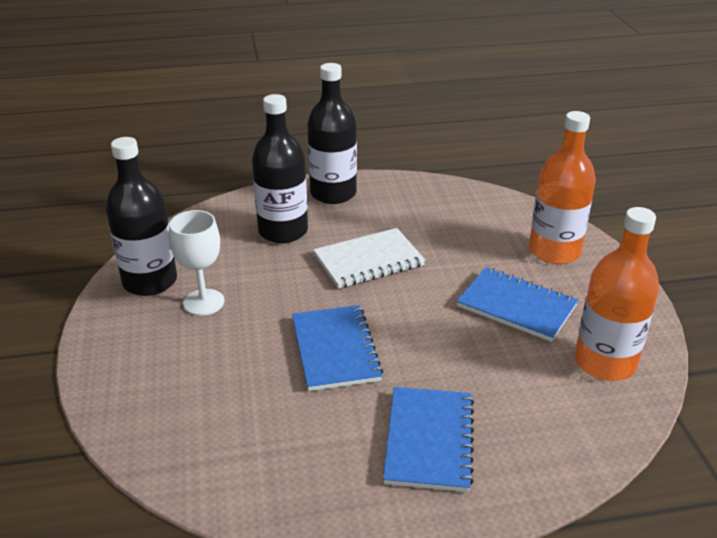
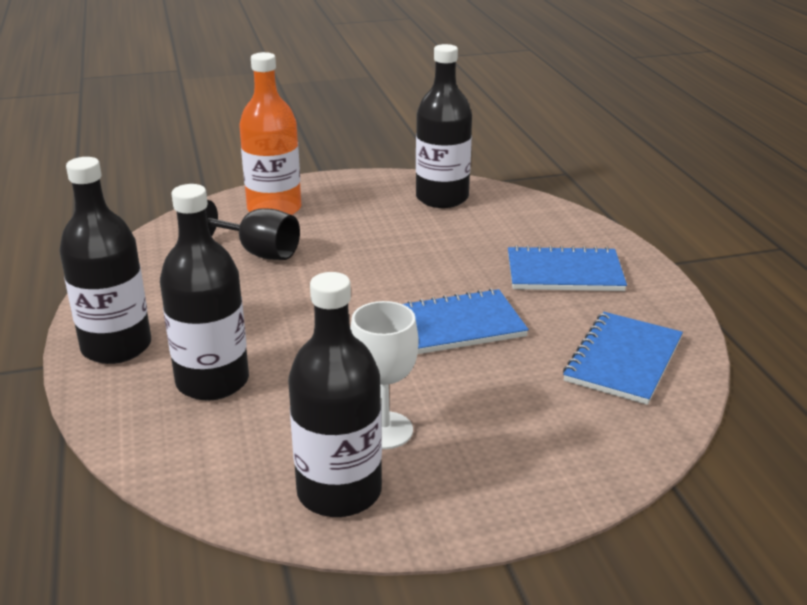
camera: 95 degrees left, 5 degrees down
white notebook [313,228,425,289] -> none
blue notebook [457,267,578,342] -> blue notebook moved to [563,312,683,405]
orange bottle [575,207,659,381] -> black bottle [416,44,472,208]
none -> black goblet [206,200,300,260]

